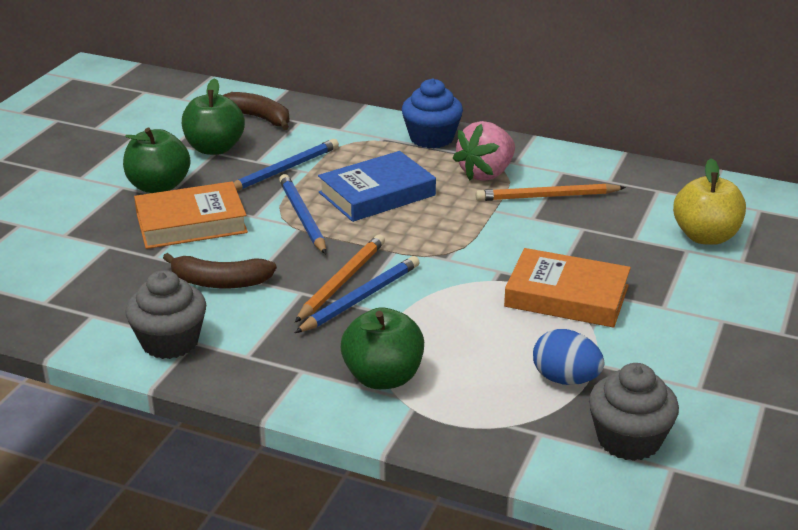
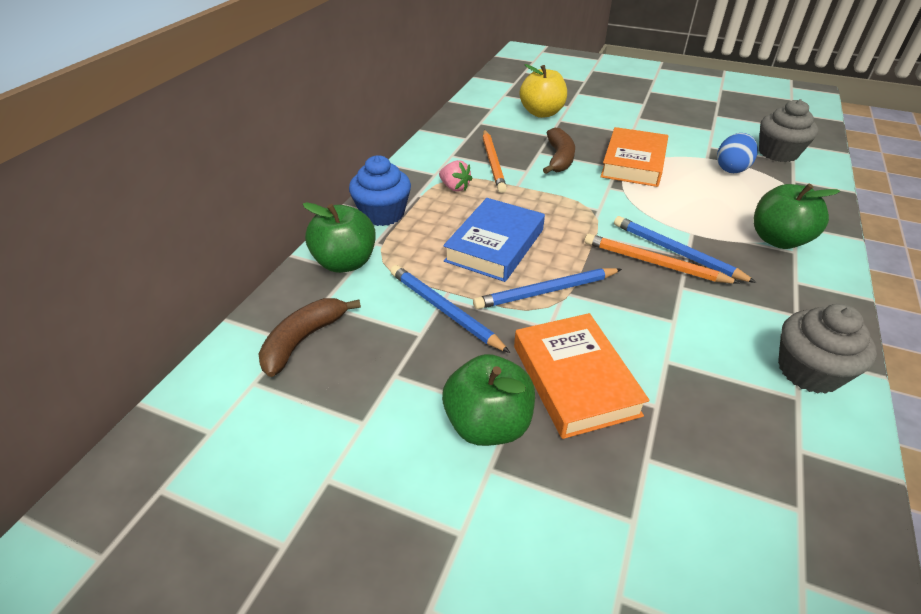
camera: 90 degrees left, 10 degrees up
brown banana [163,253,277,288] -> brown banana moved to [543,128,575,174]
green apple [182,78,245,155] -> green apple moved to [303,202,376,273]
blue book [318,151,436,222] -> blue book turned 60 degrees clockwise [443,198,545,282]
pink strawberry [453,121,515,181] -> pink strawberry [439,160,473,192], size x0.58

